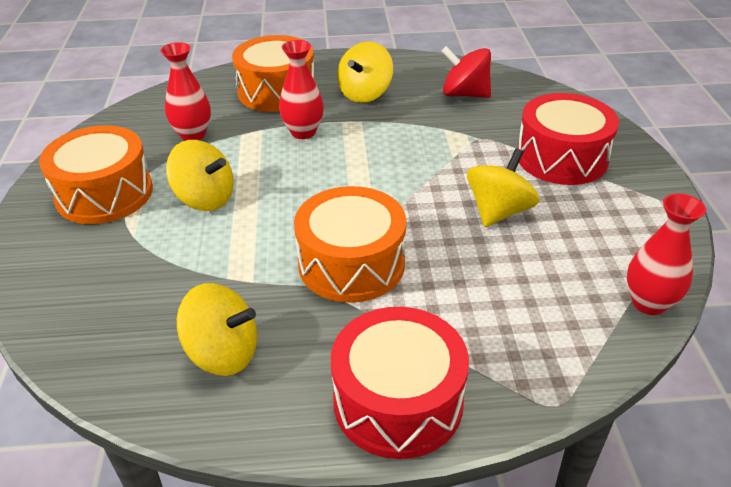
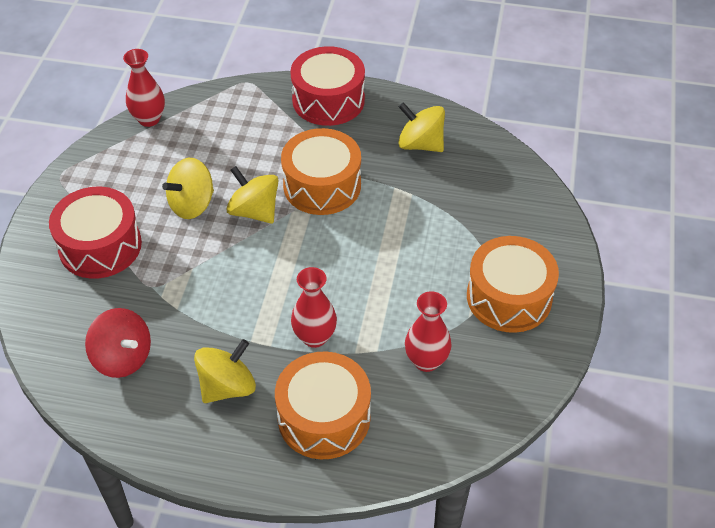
camera: 165 degrees left, 10 degrees up
yellow spinning top [166,140,234,211] -> yellow spinning top moved to [226,166,279,224]

